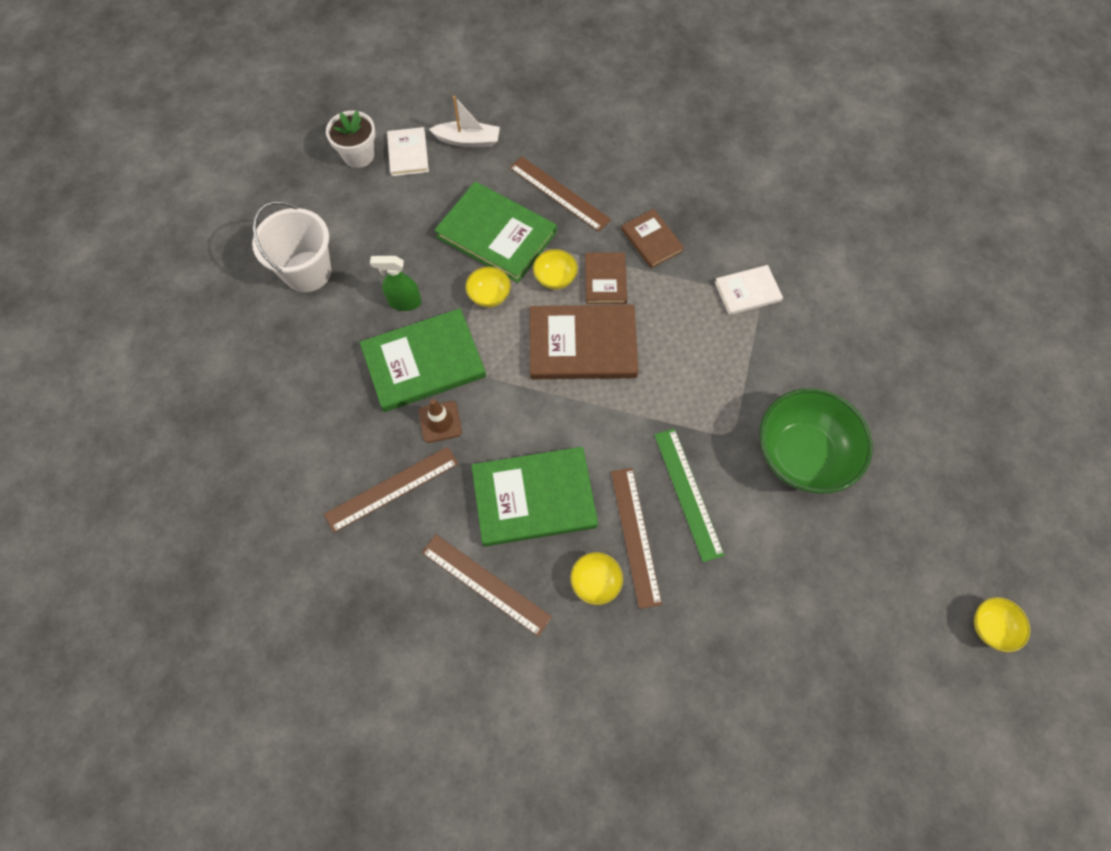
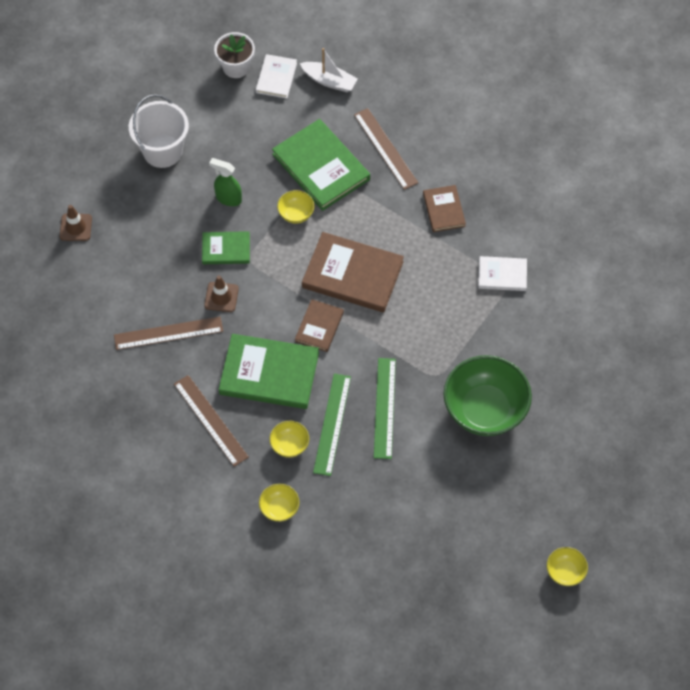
camera: 20 degrees right, 5 degrees down
green book [360,308,486,412] -> green book [202,231,250,264], size x0.55
yellow bowl [533,249,578,290] -> yellow bowl moved to [259,484,299,522]
brown book [585,253,627,304] -> brown book moved to [295,299,344,352]
brown ruler [611,468,662,609] -> green ruler [313,373,351,476]
none -> brown traffic cone [60,205,92,241]

